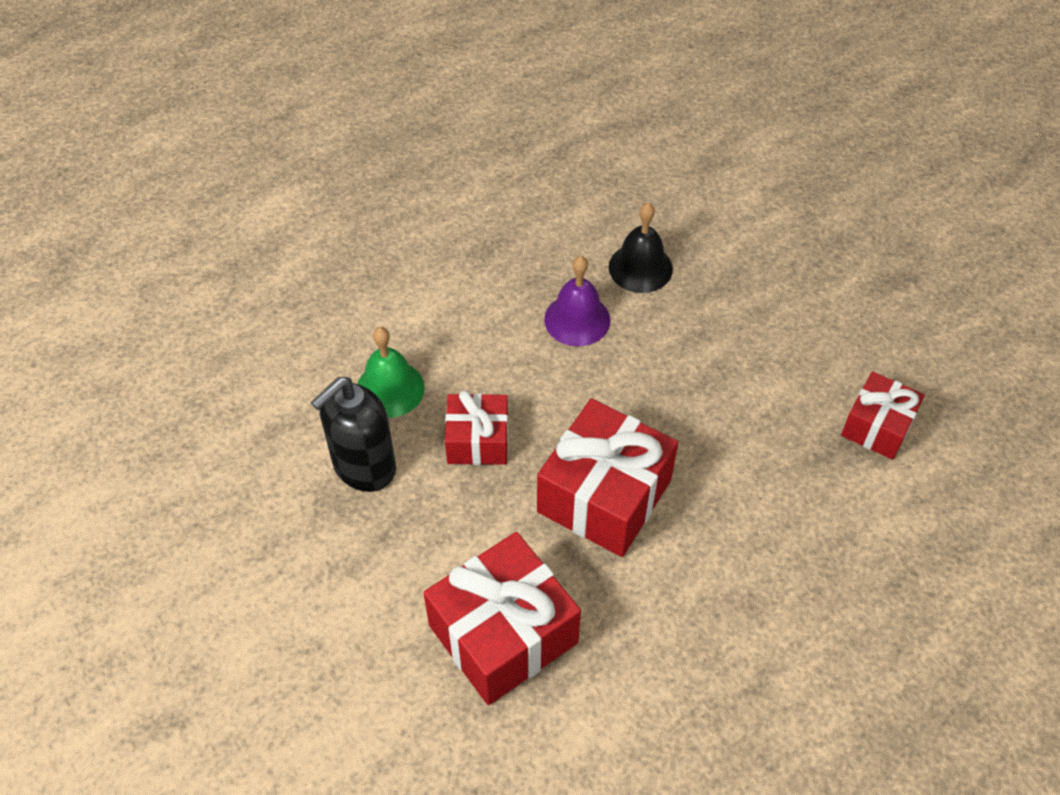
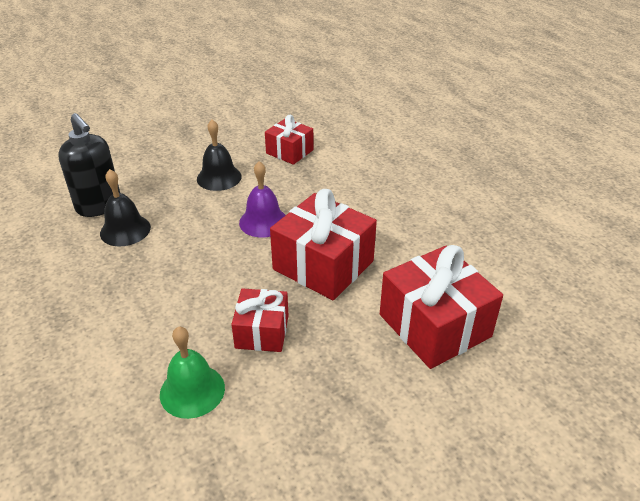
camera: 85 degrees left, 15 degrees down
black soap dispenser [311,377,396,492] -> black soap dispenser moved to [58,113,120,217]
purple bell [544,256,610,346] -> purple bell moved to [239,161,286,238]
none -> black bell [197,120,242,191]

